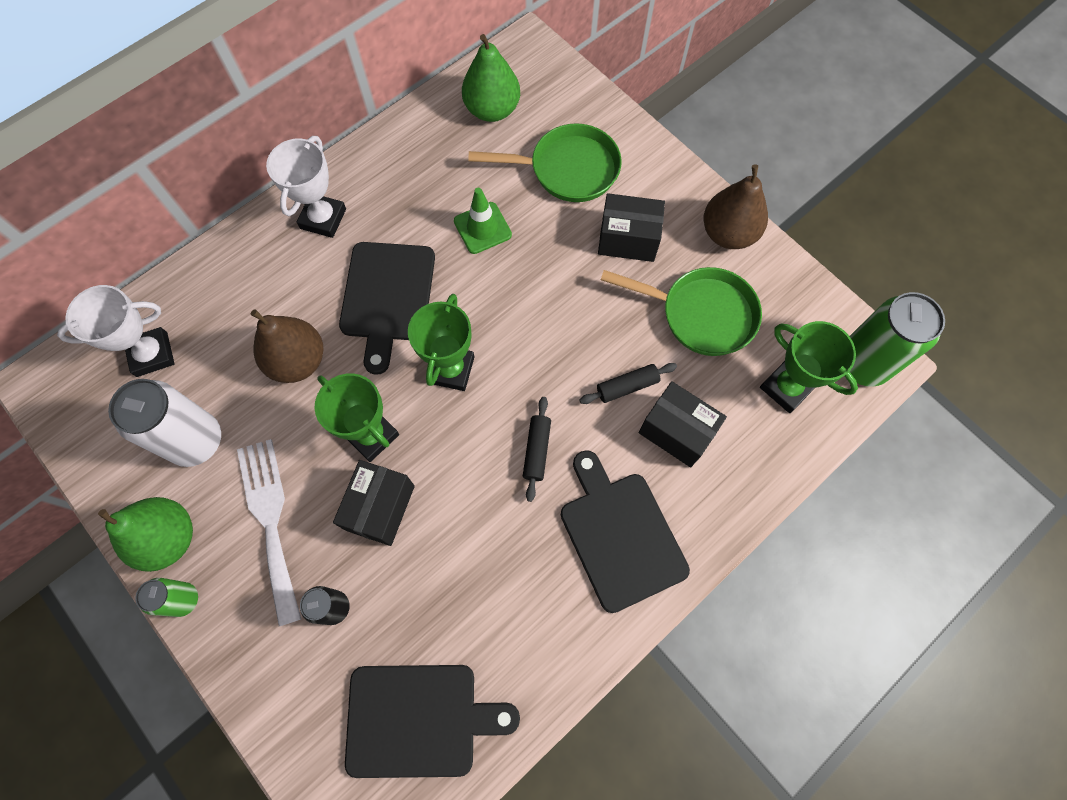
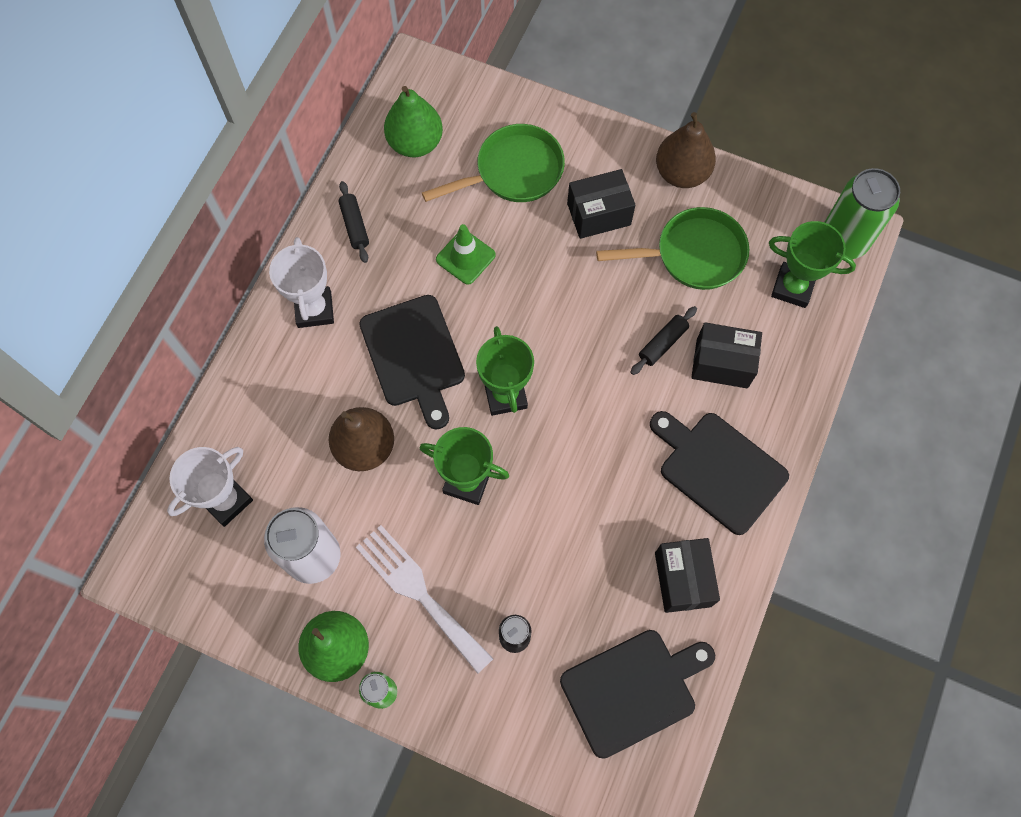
camera: 25 degrees left, 0 degrees up
black box [333,460,415,546] -> black box moved to [655,538,720,613]
black rolling pin [523,397,551,502] -> black rolling pin moved to [339,181,369,263]

